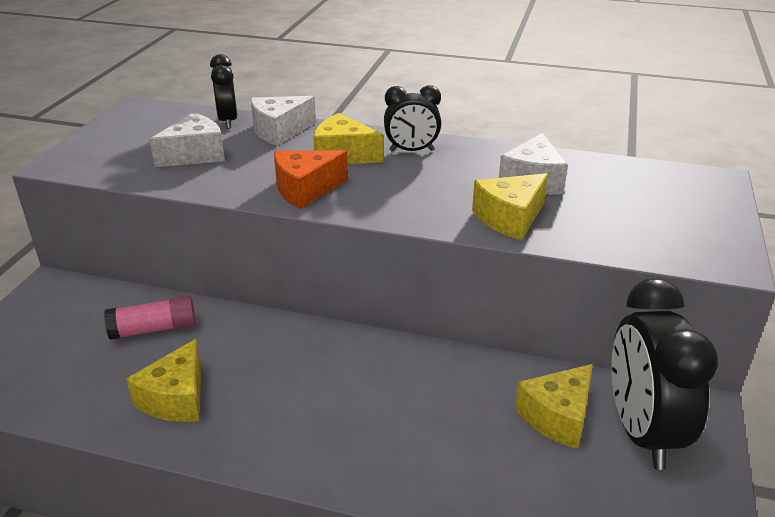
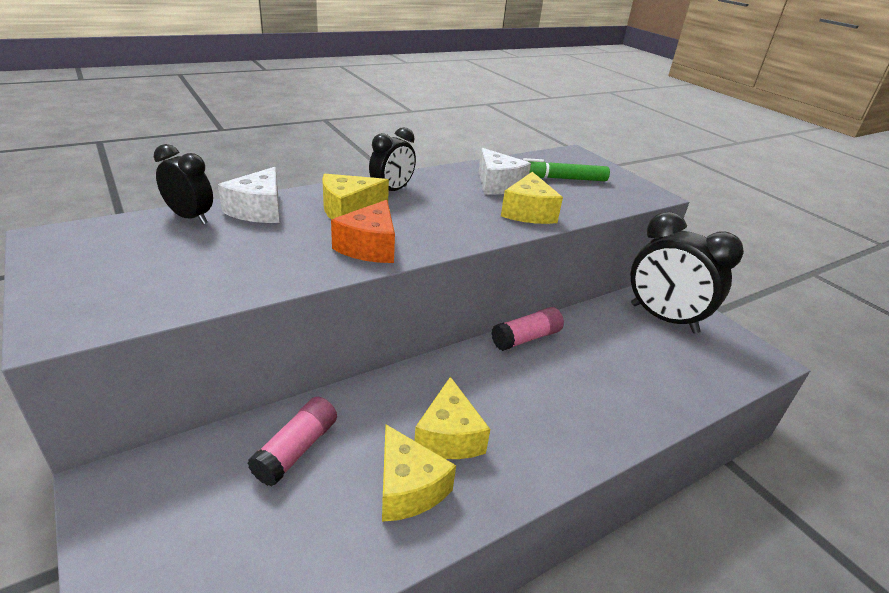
camera: 50 degrees left, 0 degrees up
white cheese [149,113,225,167] -> none
yellow cheese [515,364,593,449] -> yellow cheese moved to [414,377,490,459]
none -> pink glue stick [491,307,564,351]
none -> green marker [523,158,610,181]

